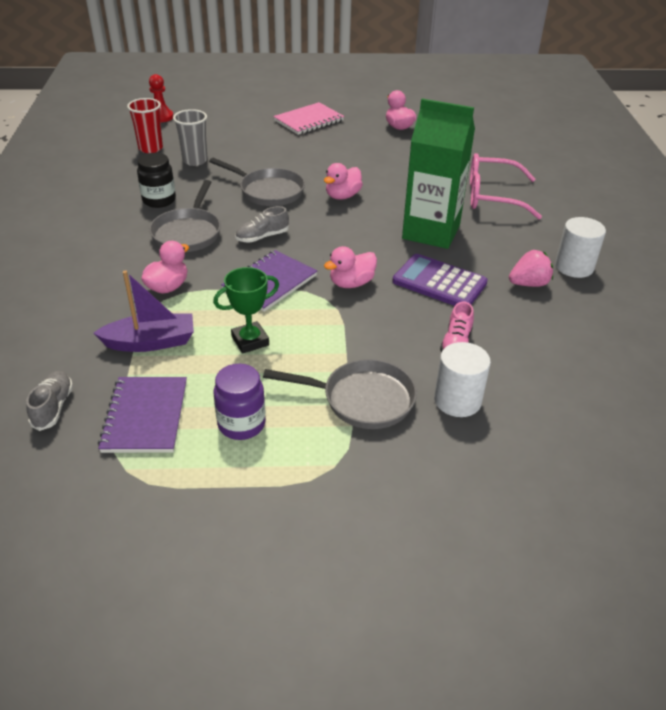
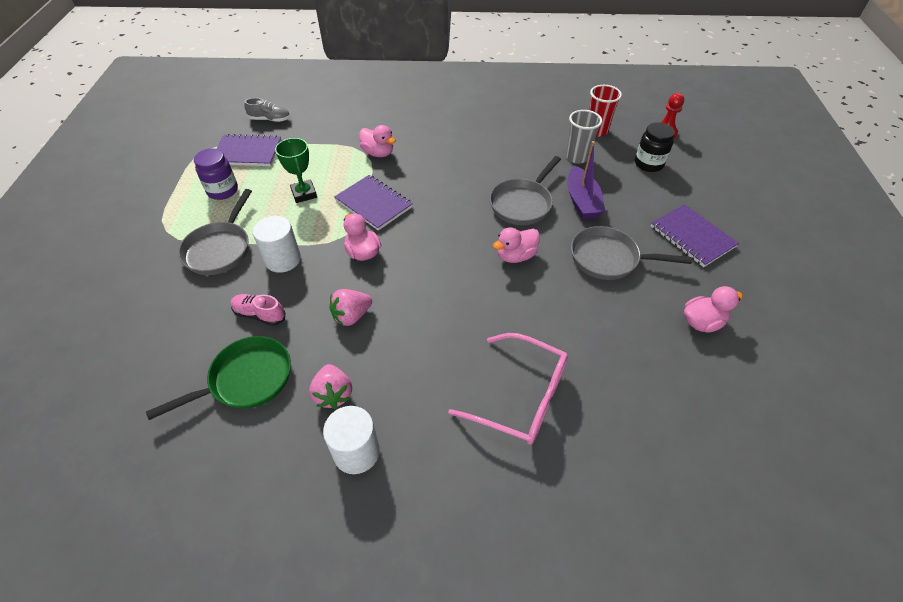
camera: 95 degrees right, 10 degrees up
purple boat [93,270,194,352] -> purple boat moved to [567,141,605,219]
black jar [137,153,176,208] -> black jar moved to [635,122,675,172]
grey pan [149,180,221,252] -> grey pan moved to [571,226,692,280]
grey shoe [235,206,289,243] -> none
pink notebook [273,102,344,135] -> purple notebook [651,204,739,267]
pink duck [324,163,363,200] -> pink duck turned 75 degrees counterclockwise [493,227,540,263]
purple calculator [392,254,488,306] -> pink strawberry [329,289,372,326]
green carton [402,99,475,249] -> none
white cylinder [434,342,491,417] -> white cylinder moved to [253,216,301,273]
pink glasses [470,153,542,219] -> pink glasses turned 105 degrees clockwise [448,333,568,445]
none -> green pan [146,336,291,420]

